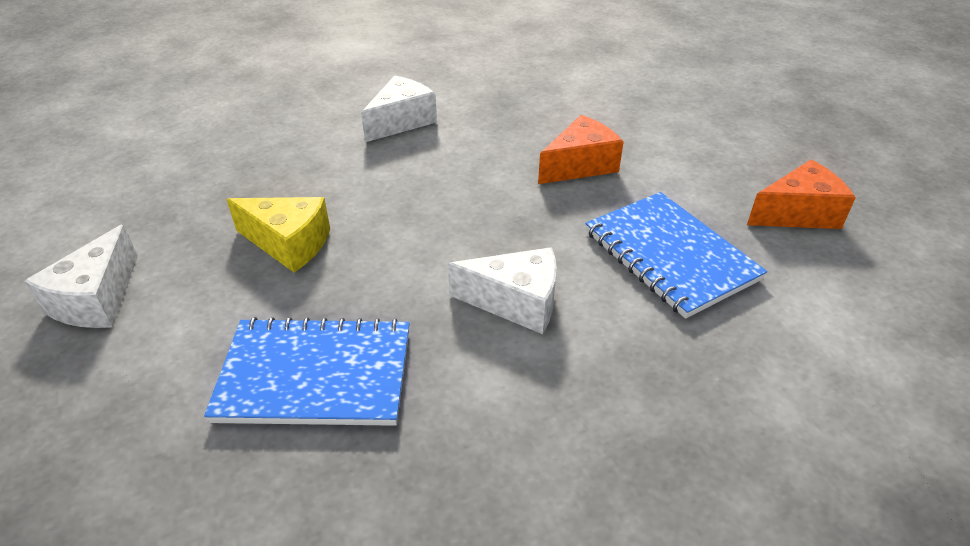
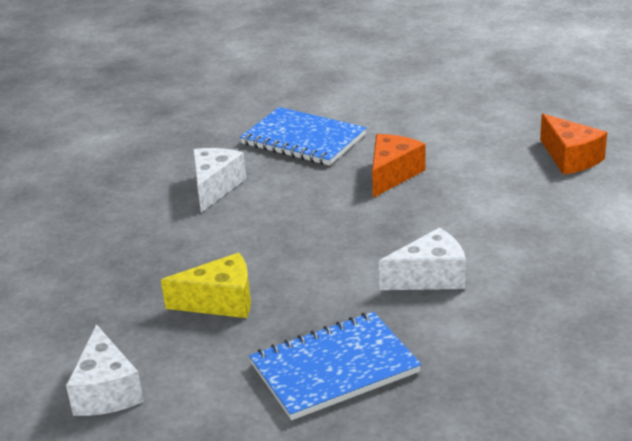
camera: 25 degrees left, 10 degrees down
blue notebook [585,192,767,319] -> blue notebook moved to [240,107,366,166]
orange cheese [747,160,856,229] -> orange cheese turned 105 degrees clockwise [540,114,607,175]

